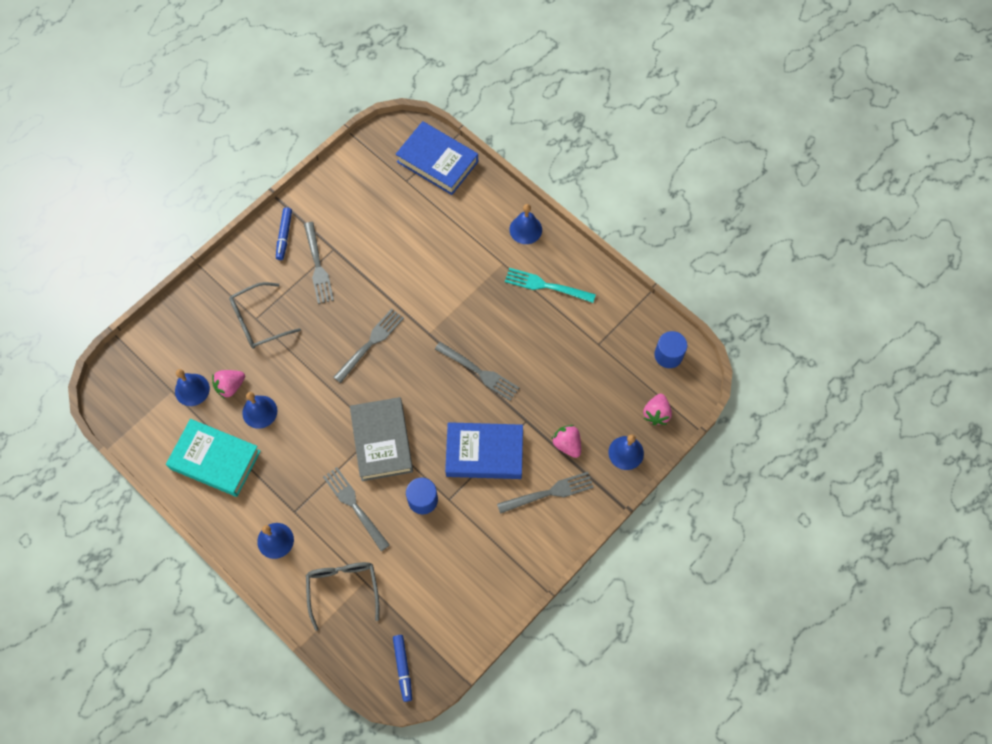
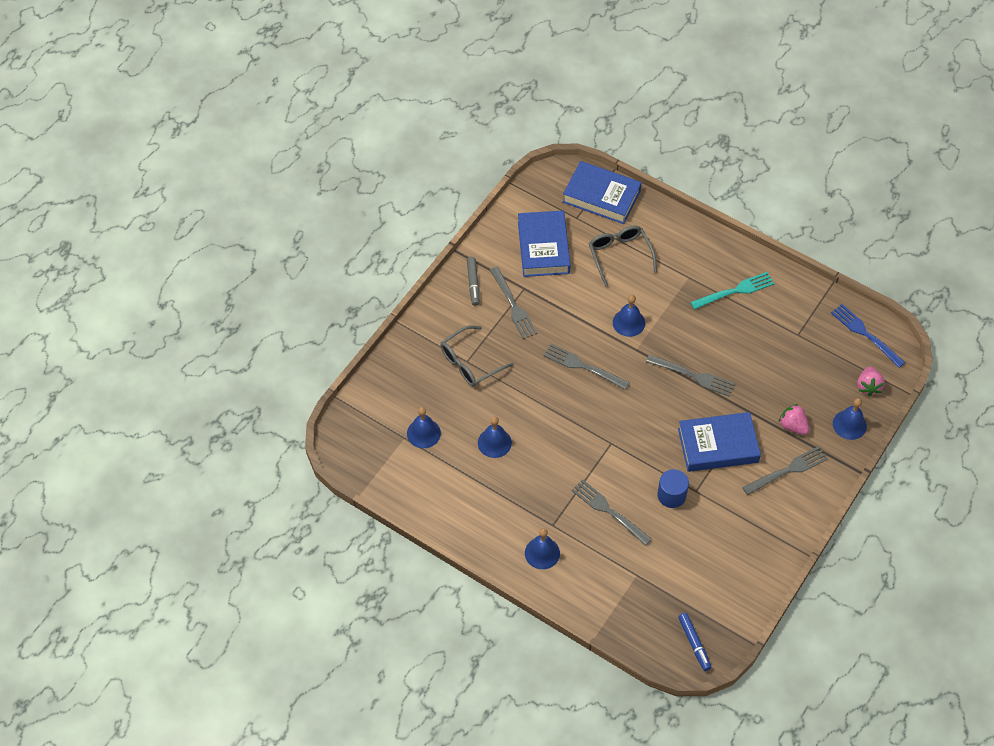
camera: 10 degrees left, 10 degrees down
turquoise book [166,419,261,497] -> none
pink strawberry [212,370,245,399] -> none
blue marker [276,207,292,260] -> grey marker [467,257,480,306]
grey glasses [306,562,379,631] -> grey glasses moved to [589,226,657,287]
grey fork [333,309,404,383] -> grey fork turned 90 degrees counterclockwise [544,344,630,390]
grey book [350,397,413,481] -> none
turquoise fork [505,268,596,303] -> turquoise fork turned 150 degrees clockwise [691,272,775,309]
blue bell [509,204,542,244] -> blue bell moved to [613,295,645,337]
blue cylinder [654,331,687,368] -> blue fork [831,304,906,368]
none -> blue book [518,211,571,277]

